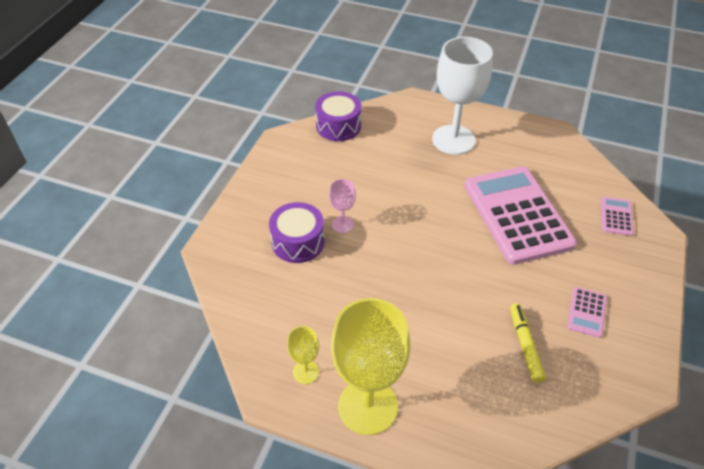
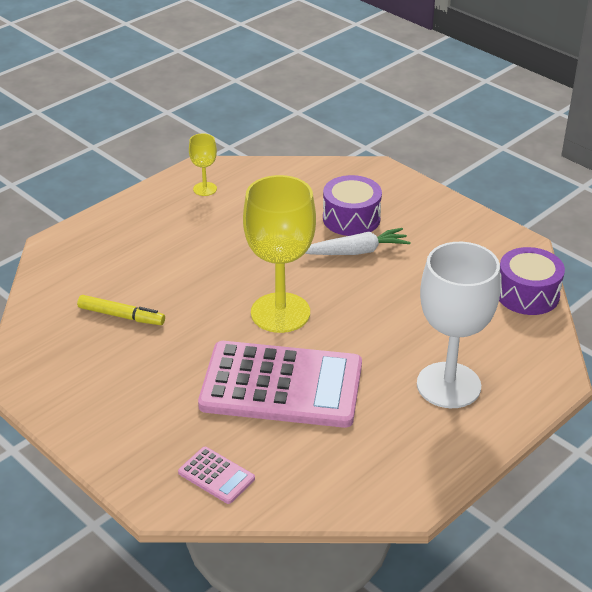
camera: 115 degrees right, 10 degrees down
pink goblet [329,179,356,233] -> white carrot [305,228,411,255]
yellow goblet [331,298,410,435] -> yellow goblet moved to [243,175,316,333]
pink calculator [567,287,607,338] -> none

